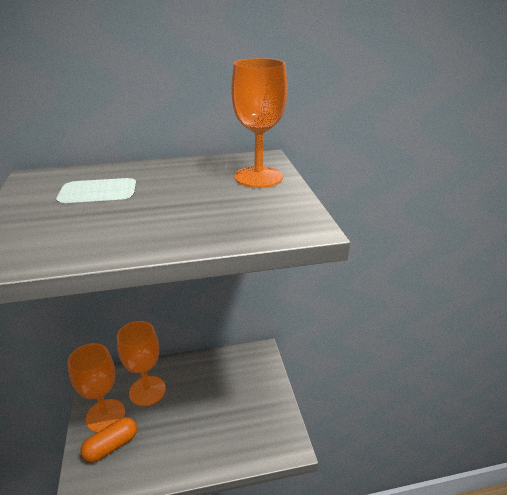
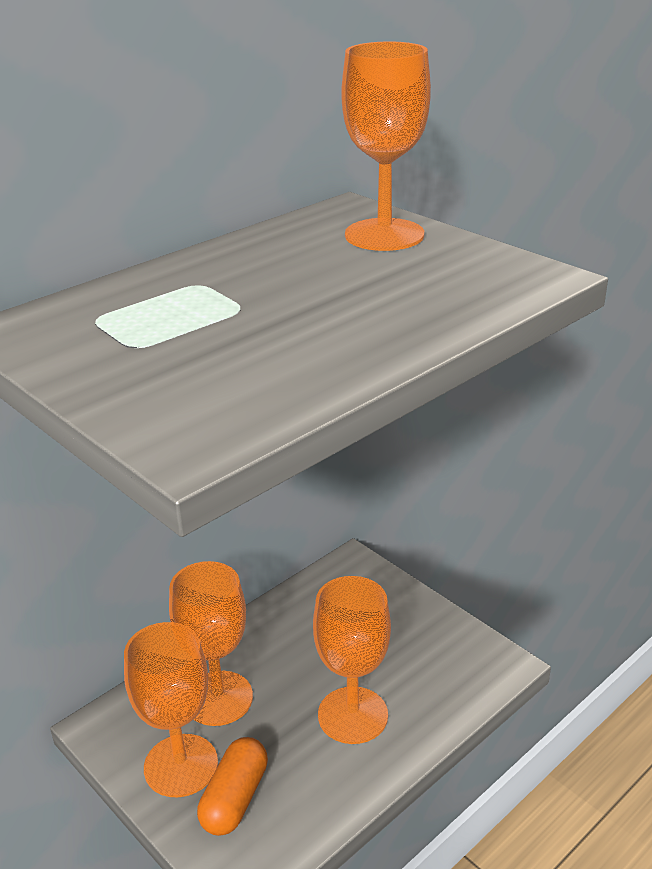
camera: 30 degrees left, 0 degrees up
none -> orange goblet [313,576,391,744]

